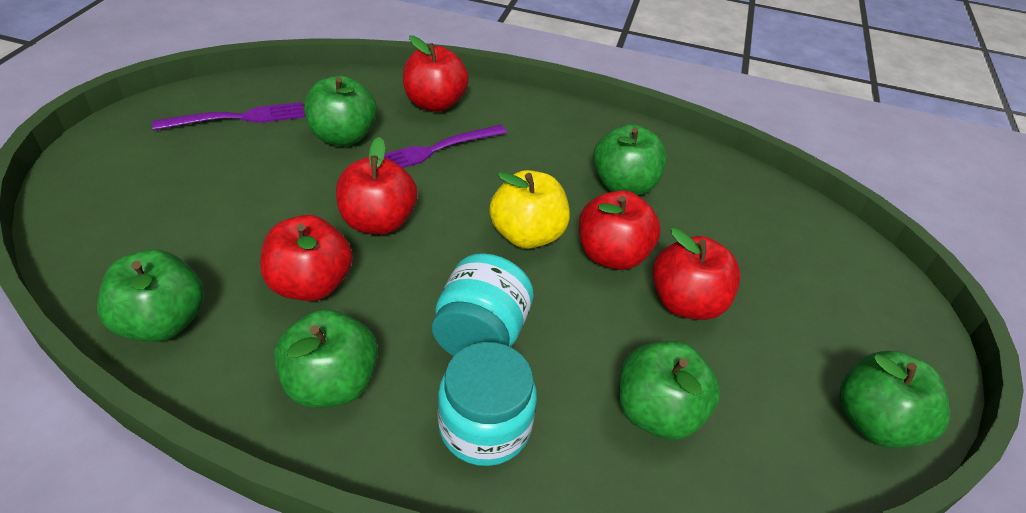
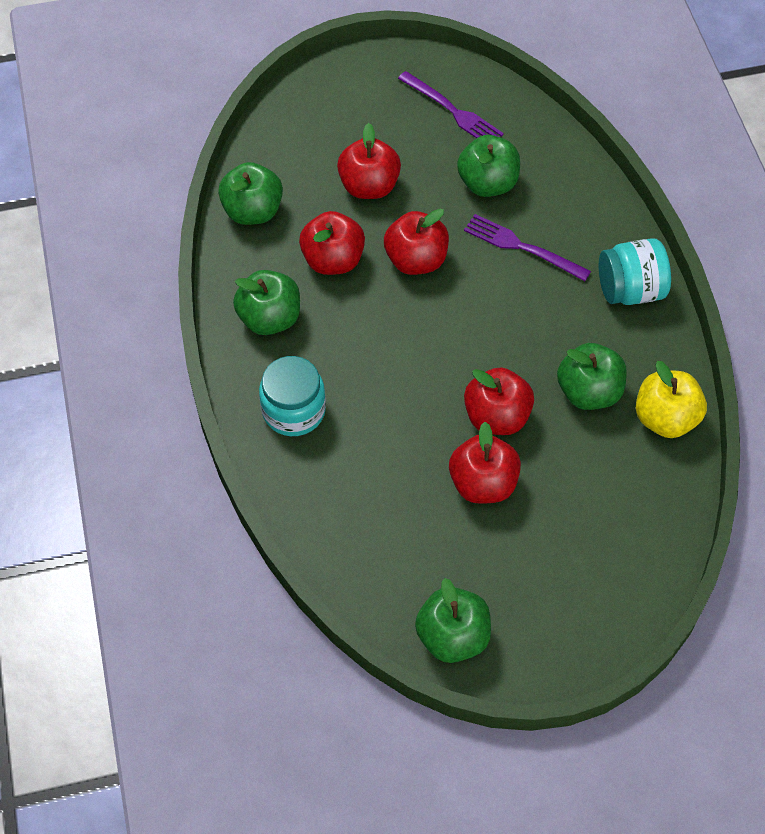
camera: 65 degrees right, 15 degrees up
red apple [403,35,469,112] -> red apple moved to [337,123,401,199]
turquoise jar [432,253,534,356] -> turquoise jar moved to [599,238,671,305]
yellow apple [489,170,570,249] -> yellow apple moved to [636,361,707,438]
green apple [619,341,720,440] -> none

